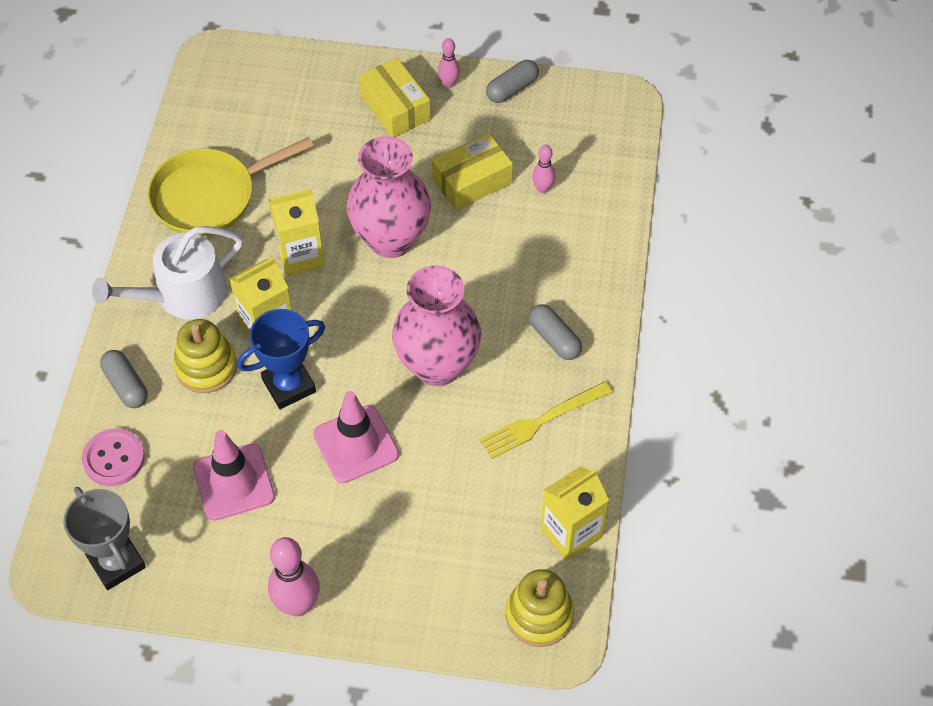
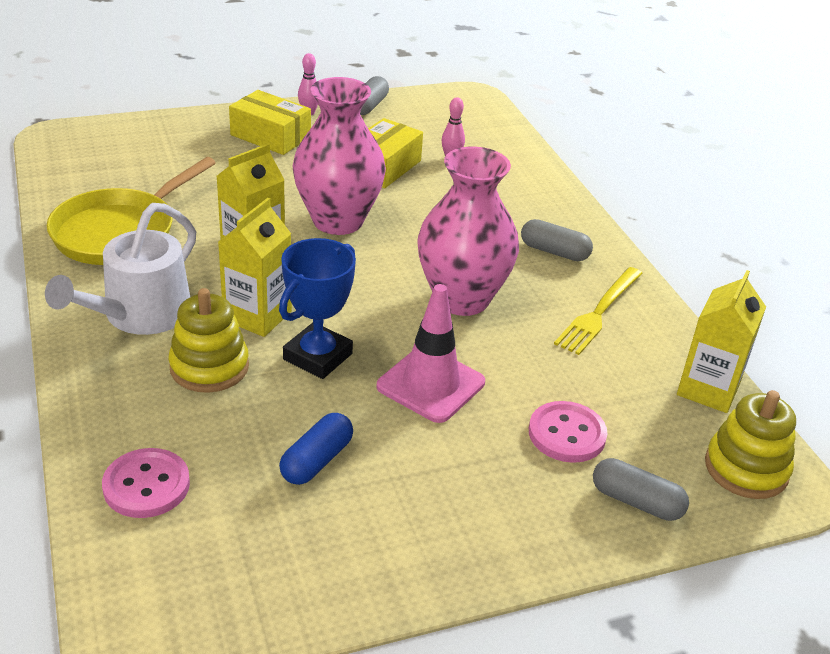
camera: 30 degrees left, 20 degrees down
grey trophy [63,487,146,590] -> none
grey capsule [100,350,148,408] -> grey capsule moved to [593,458,689,521]
pink traffic cone [193,430,275,521] -> blue capsule [279,413,353,485]
pink bowling pin [268,537,320,616] -> none
none -> pink button [529,401,607,463]

